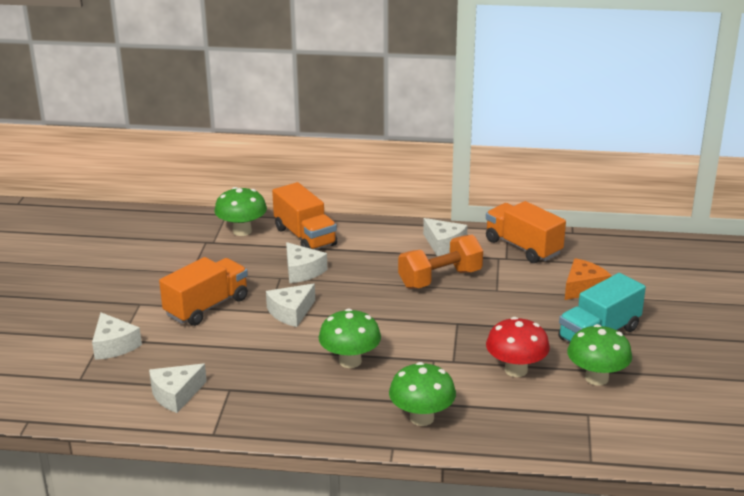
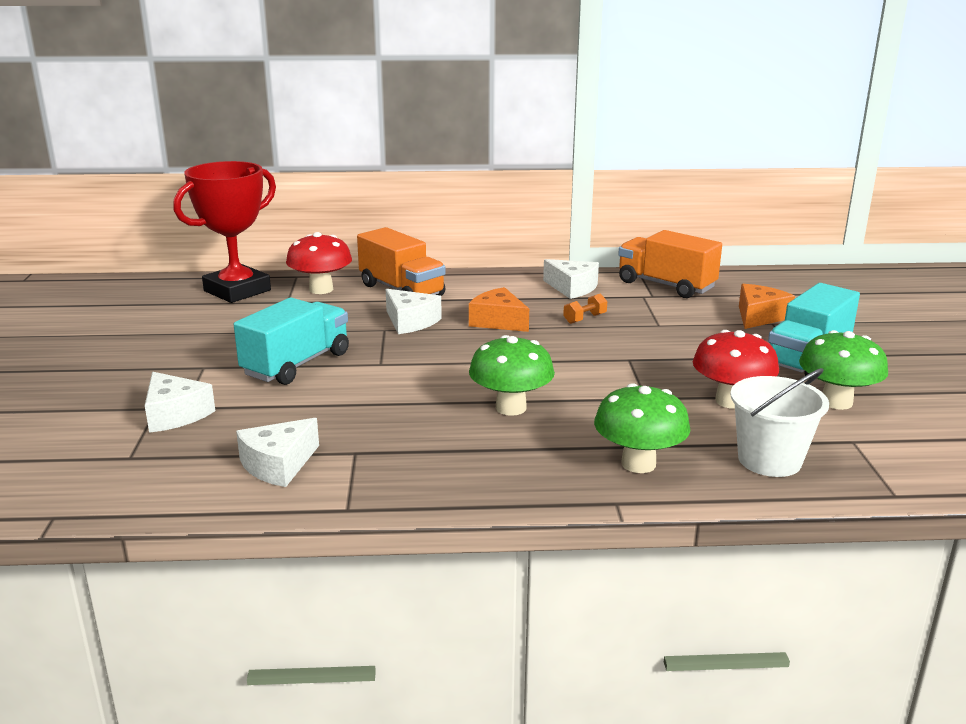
camera: 10 degrees left, 5 degrees down
orange truck [159,257,248,326] -> turquoise truck [234,298,349,385]
green mushroom [214,187,267,236] -> red mushroom [286,232,352,294]
white cheese [266,284,315,327] -> none
orange dumbbell [398,235,483,289] -> orange dumbbell [563,293,607,324], size x0.44
none -> red trophy [173,161,276,303]
none -> orange cheese [469,287,529,332]
none -> white bucket [730,368,829,477]

